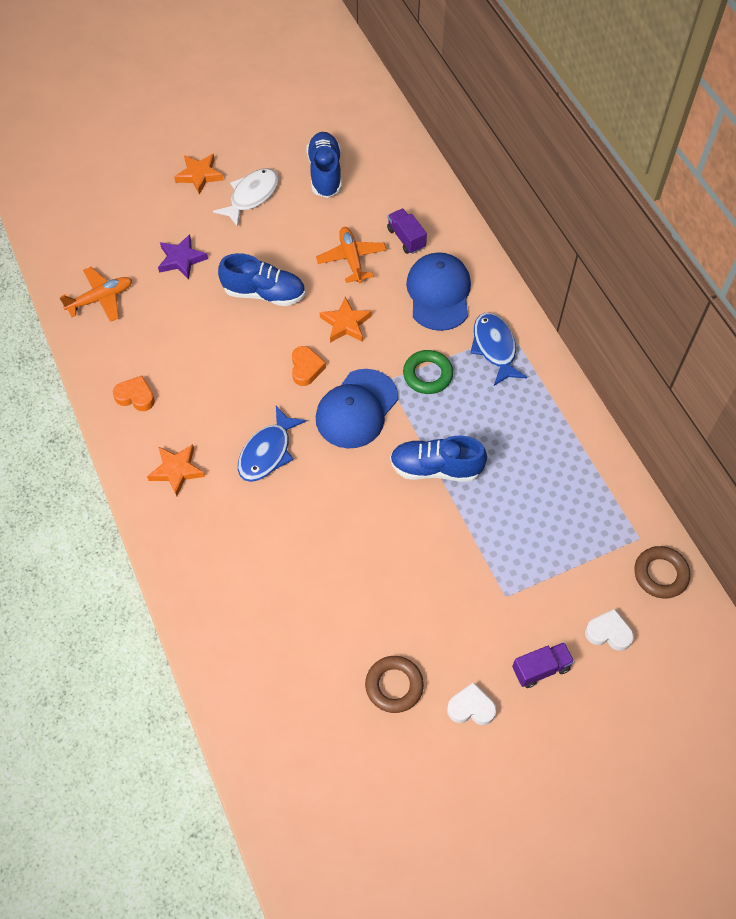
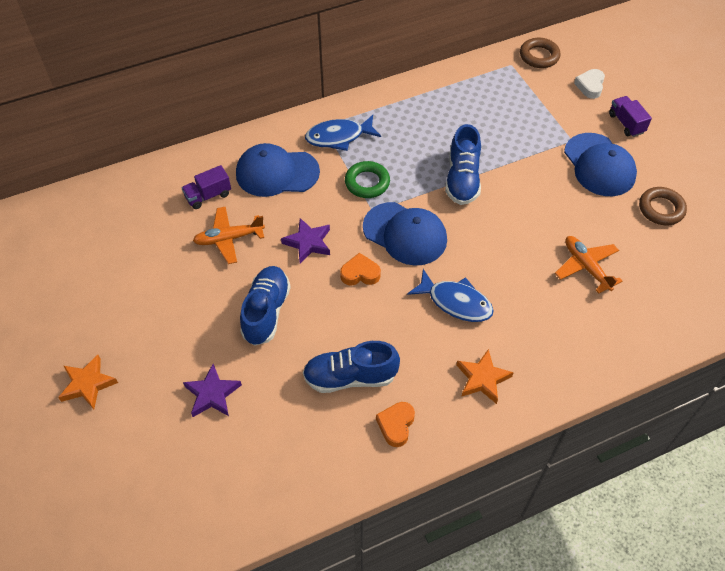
camera: 90 degrees left, 5 degrees down
orange plane [60,267,132,322] -> orange plane moved to [555,236,622,294]
white fish [213,168,279,227] -> none
blue shoe [306,132,342,198] -> blue shoe moved to [303,341,400,393]
orange star [320,297,372,343] -> purple star [281,218,330,263]
white heart [447,682,496,725] -> none
none -> blue cap [564,133,637,196]

